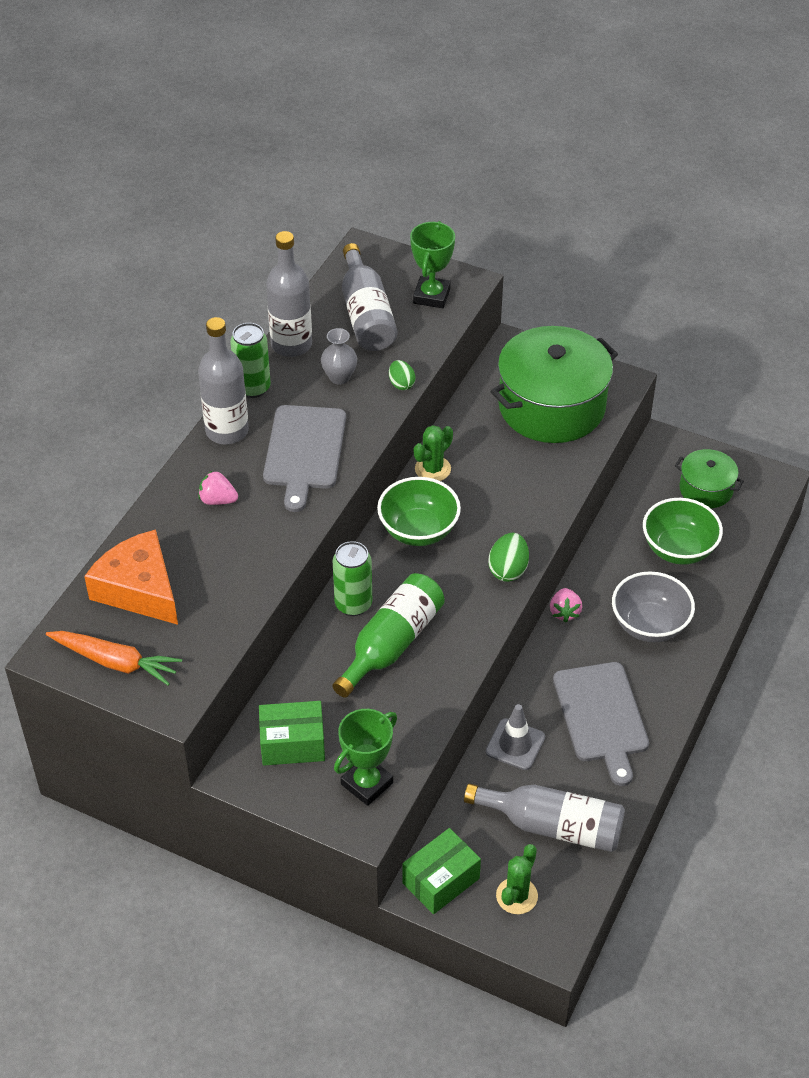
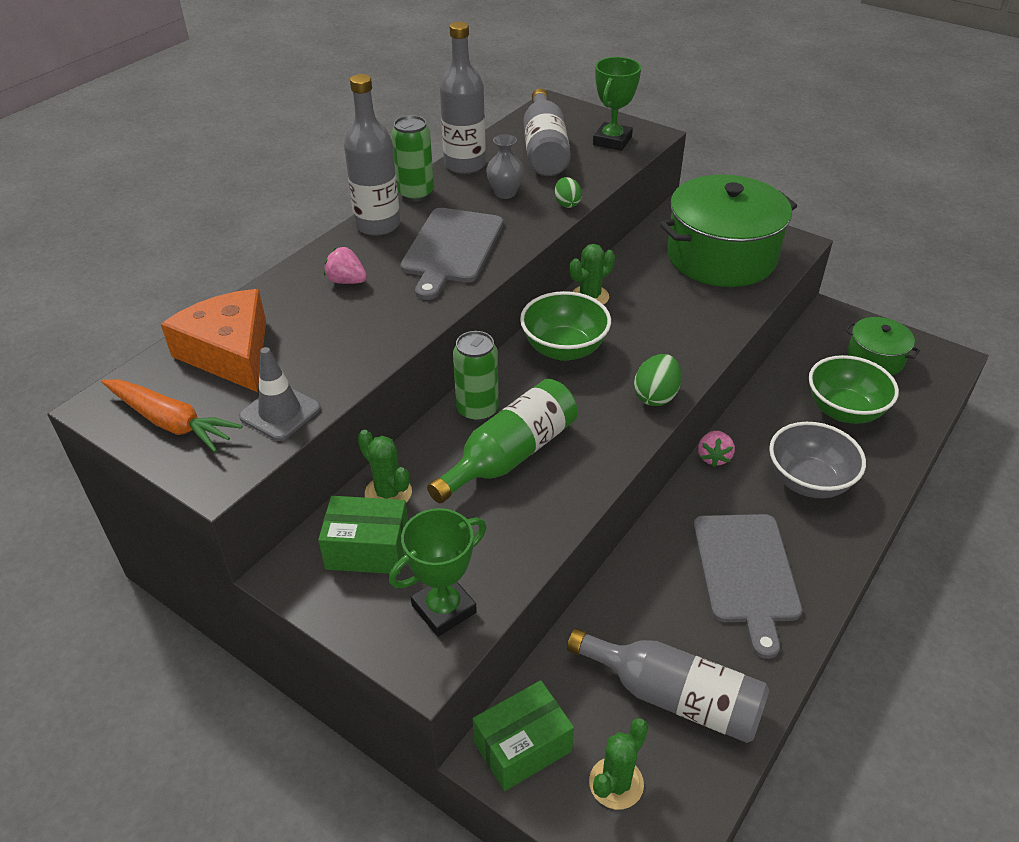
camera: 10 degrees right, 5 degrees down
grey traffic cone [486,704,545,770] -> grey traffic cone moved to [239,347,321,441]
none -> green cactus [358,430,412,503]

